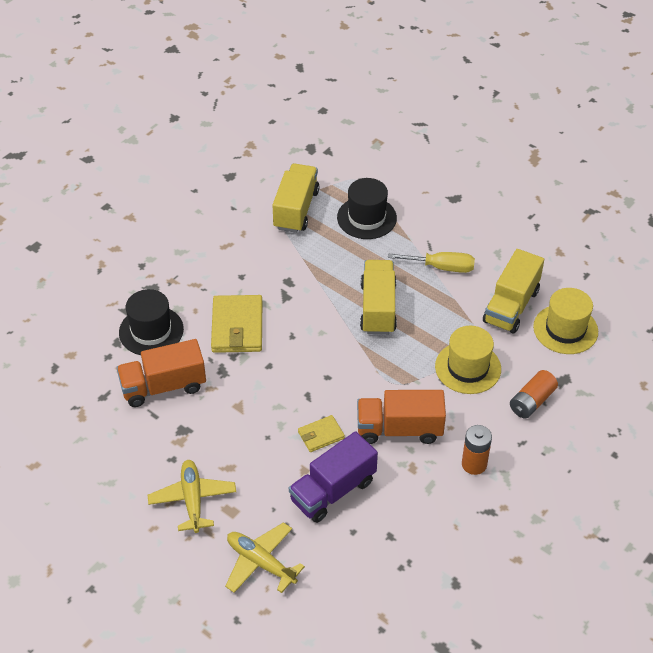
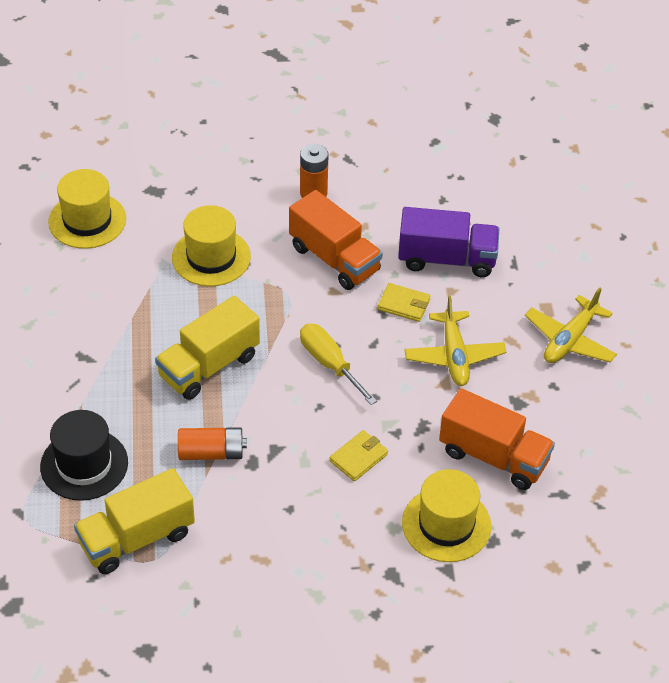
camera: 135 degrees left, 0 degrees up
black hat [119,289,184,355] -> yellow hat [402,469,491,562]
yellow wallet [211,295,262,353] -> yellow wallet [329,430,388,481], size x0.54
yellow plane [225,522,305,593] -> yellow plane moved to [405,296,506,386]
yellow screwdriver [388,252,475,273] -> yellow screwdriver moved to [300,324,377,405]
yellow truck [483,249,544,334] -> none
orange battery [510,370,558,419] -> orange battery moved to [178,427,247,460]

